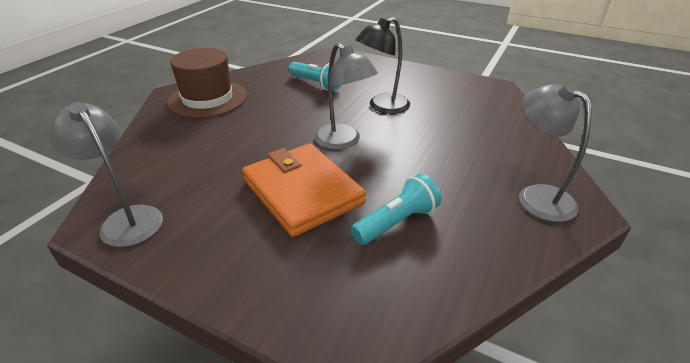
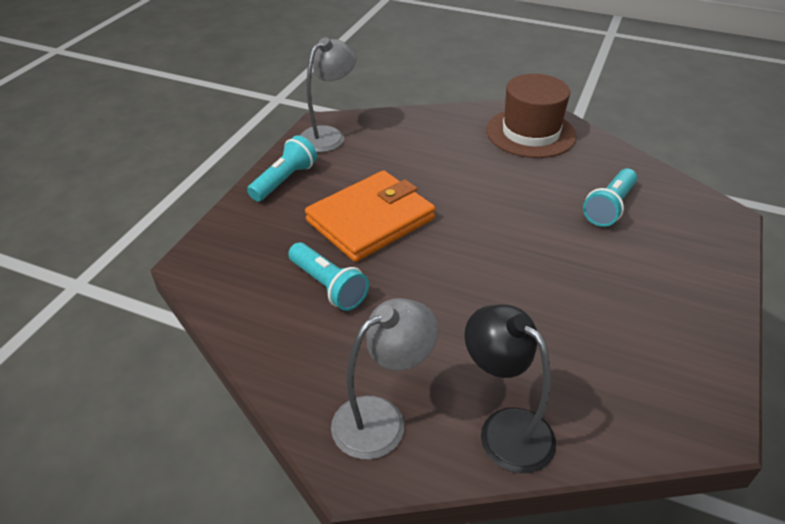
camera: 85 degrees right, 5 degrees up
grey lamp [314,43,378,149] -> none
black lamp [355,17,410,114] -> black lamp moved to [465,305,556,474]
none -> turquoise flashlight [247,135,317,202]

